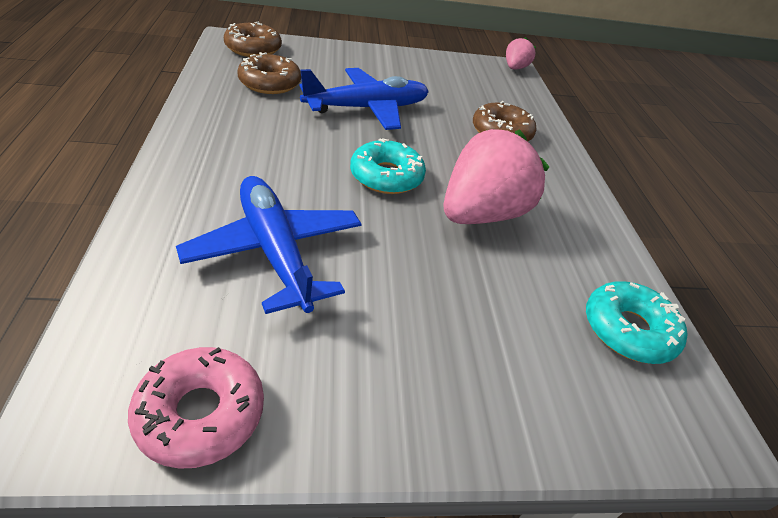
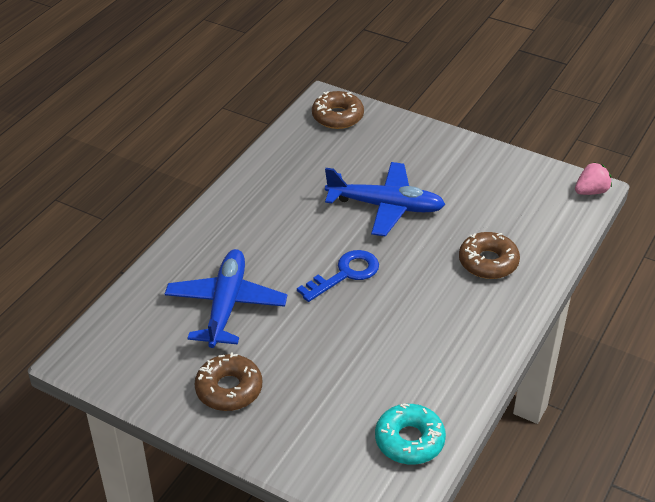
camera: 40 degrees right, 0 degrees up
pink donut [128,347,264,469] -> none
brown donut [237,52,301,94] -> brown donut moved to [195,353,262,411]
turquoise donut [350,138,426,194] -> blue key [297,250,379,302]
pink strawberry [443,129,549,224] -> none

